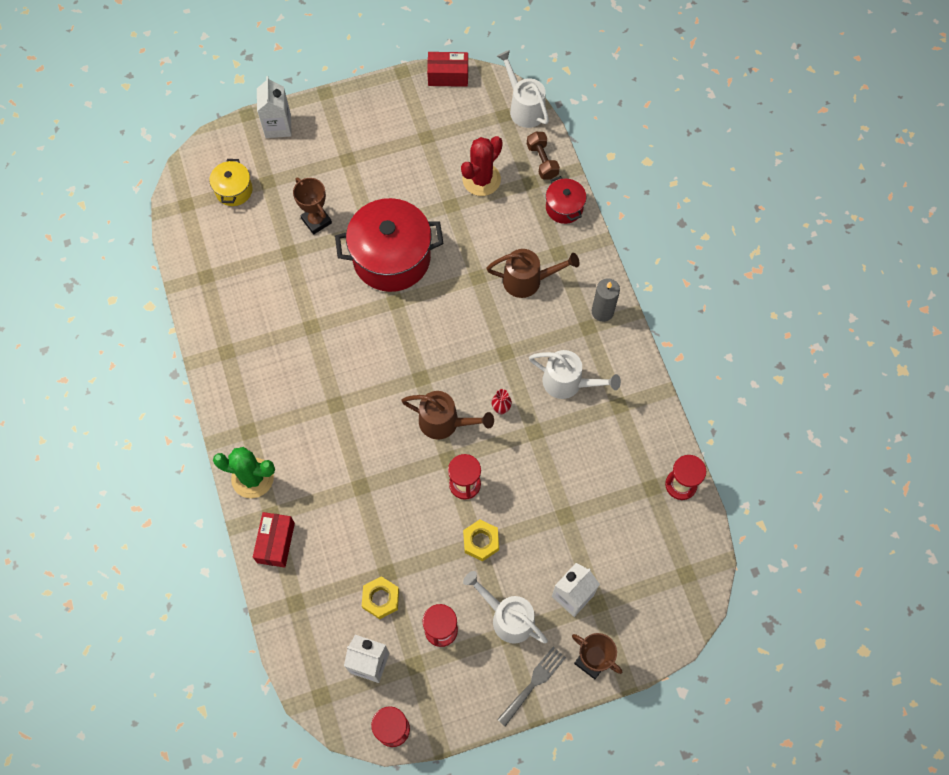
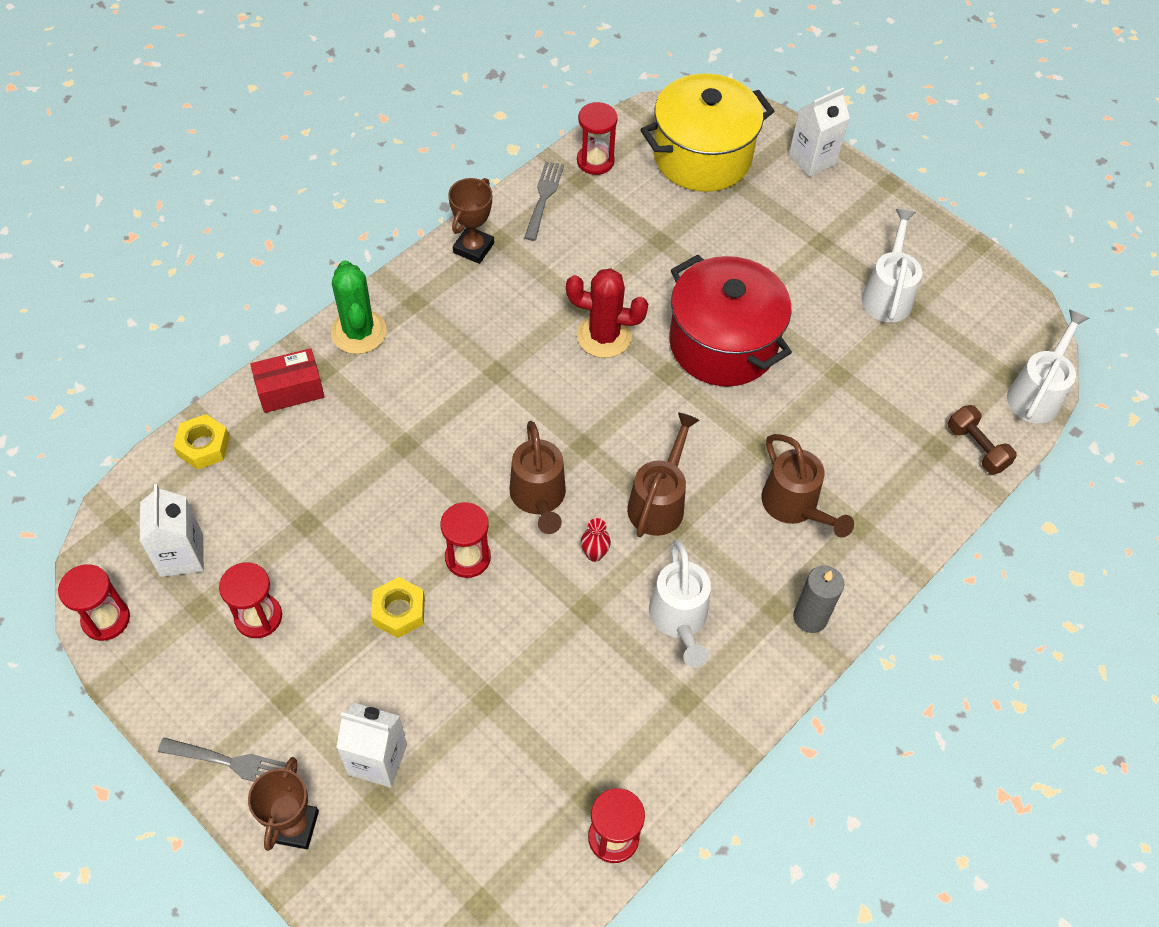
camera: 60 degrees right, 10 degrees down
yellow pot [209,159,253,206] -> yellow pot [640,73,774,192], size x2.03
brown trophy [293,178,332,235] -> brown trophy moved to [448,178,494,264]
yellow nut [362,576,399,619] -> yellow nut moved to [173,414,230,470]
red box [427,52,468,87] -> none
red cactus [461,136,503,196] -> red cactus moved to [566,268,648,358]
white watering can [463,571,548,644] -> white watering can moved to [862,209,922,322]
brown dumbbell [527,132,560,180] -> brown dumbbell turned 75 degrees counterclockwise [948,405,1017,475]
red pot [546,176,587,224] -> none
none -> grey fork [524,161,564,241]
none -> red hourglass [577,102,618,175]
none -> brown watering can [627,413,700,537]

